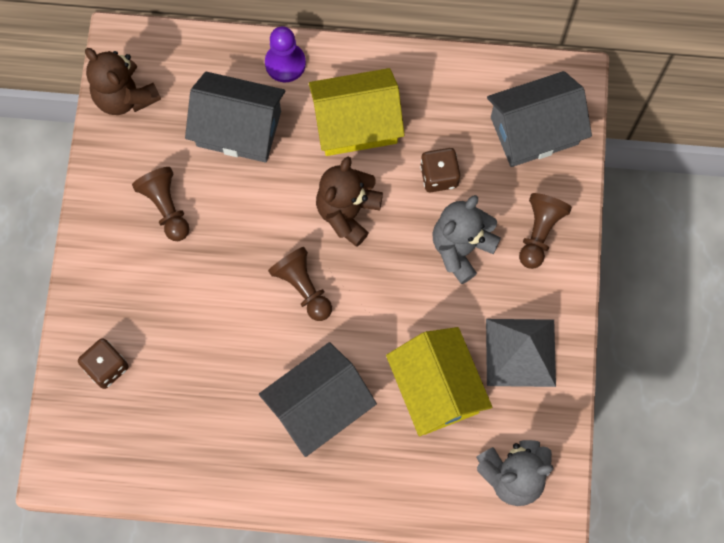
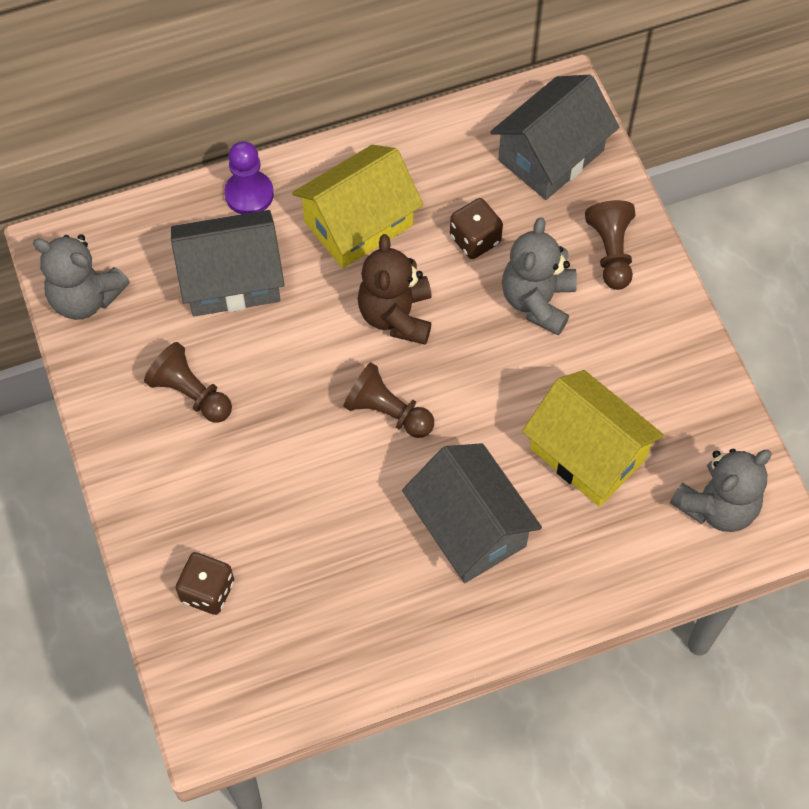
camera: 25 degrees left, 10 degrees down
brown teddy bear [85,48,161,115] -> grey teddy bear [33,234,130,320]
grey house [259,342,377,457] -> grey house turned 60 degrees counterclockwise [402,443,542,583]
grey pyramid [486,319,556,387] -> none

